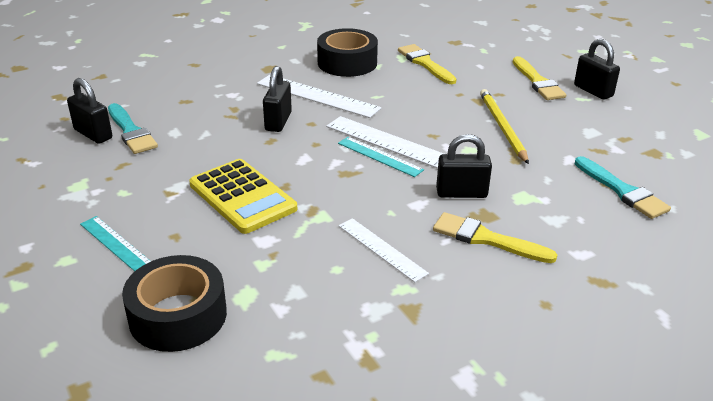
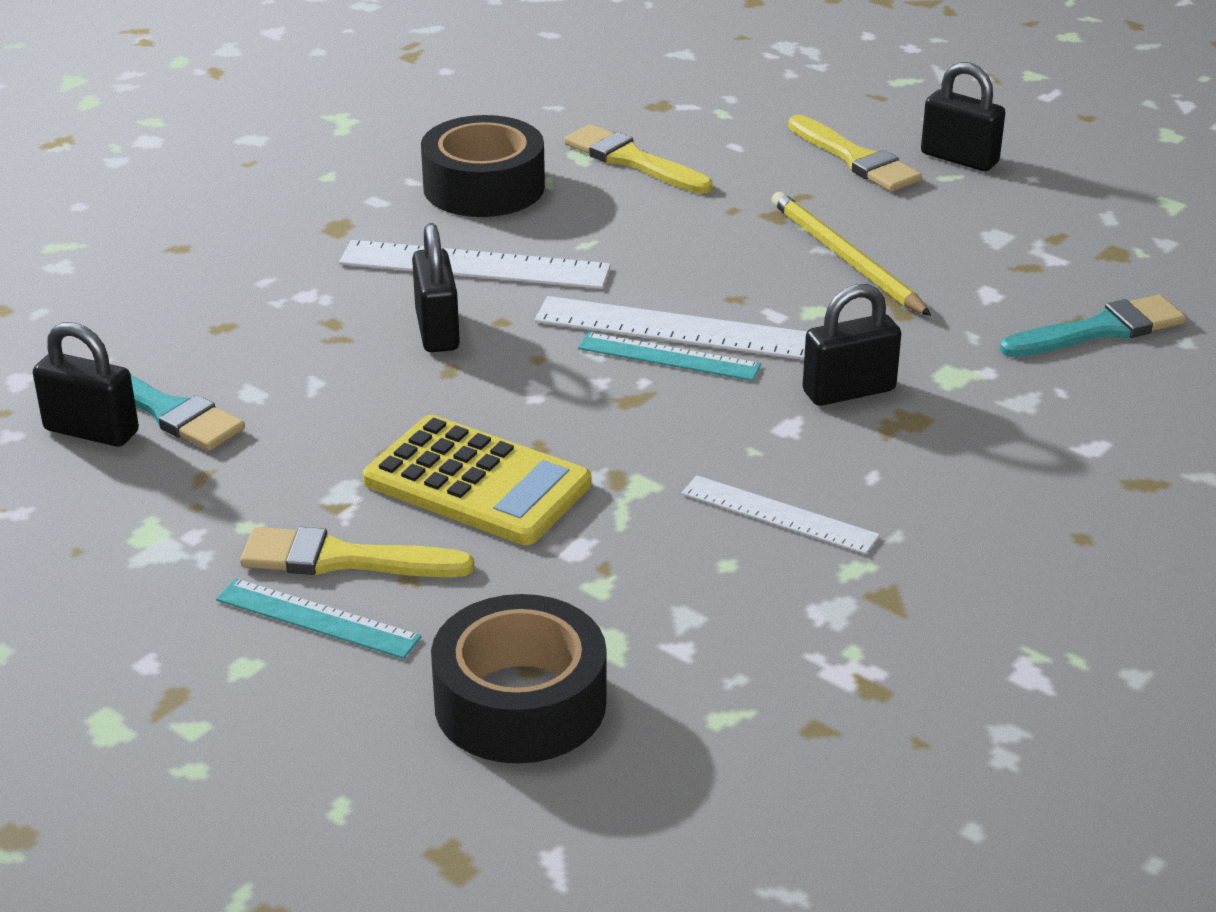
camera: 20 degrees left, 0 degrees up
yellow brush [433,212,557,263] -> yellow brush moved to [240,527,474,577]
turquoise brush [575,156,671,219] -> turquoise brush turned 60 degrees counterclockwise [1000,295,1186,357]

